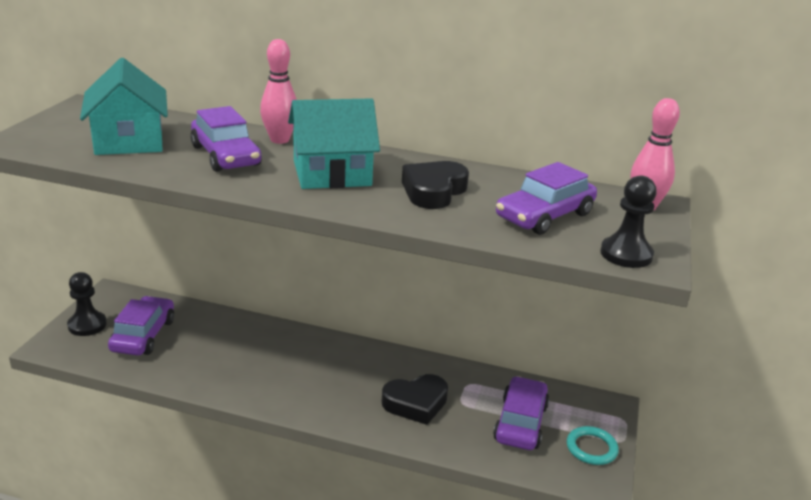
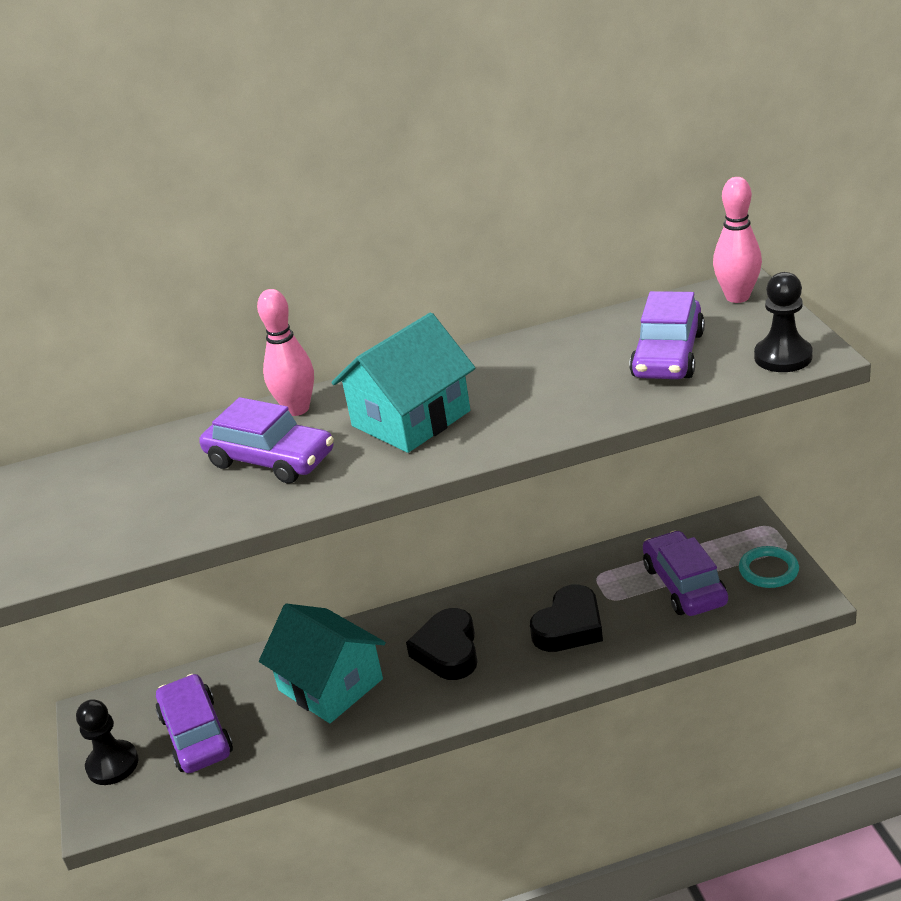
camera: 25 degrees left, 5 degrees up
turquoise house [80,58,168,155] -> turquoise house moved to [259,603,386,723]
black heart [402,161,469,209] -> black heart moved to [406,608,477,680]

